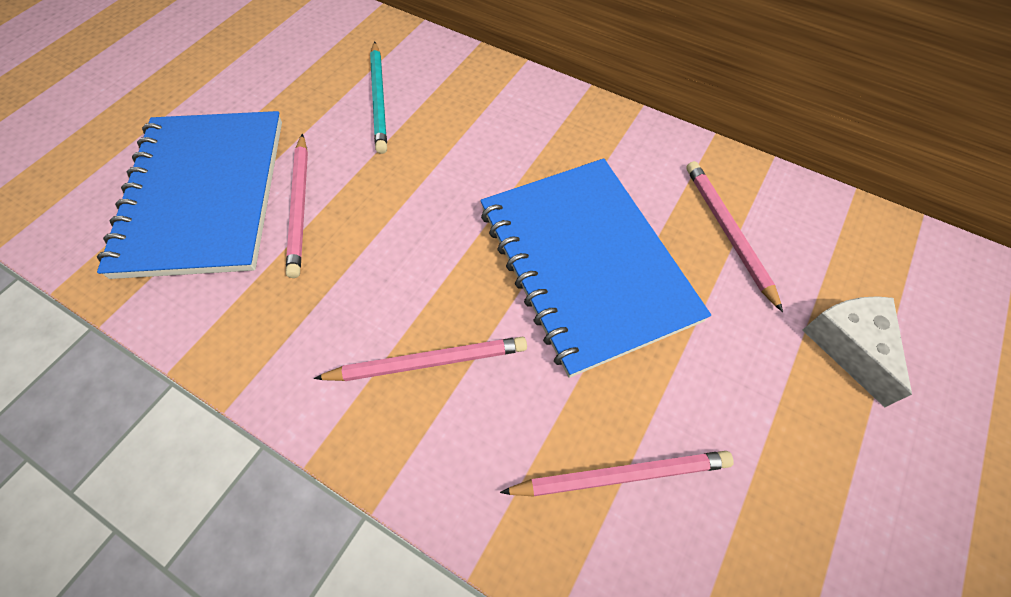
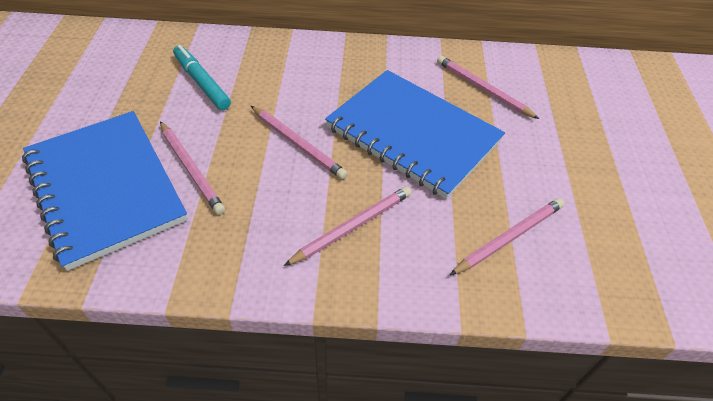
camera: 30 degrees left, 10 degrees down
turquoise pencil [370,41,387,154] -> turquoise marker [173,45,231,110]
white cheese [802,296,912,407] -> none
none -> pink pencil [251,106,348,179]

